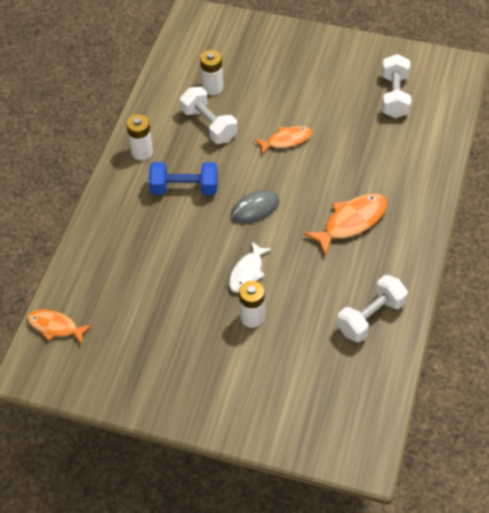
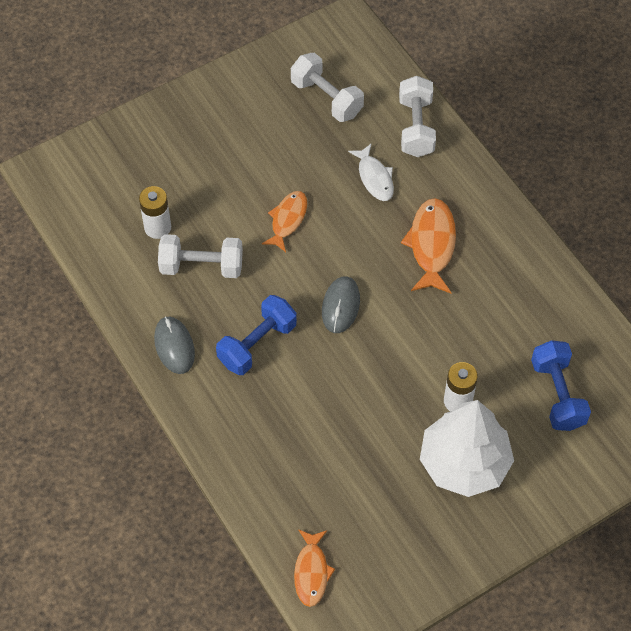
camera: 50 degrees left, 5 degrees up
orange fish [27,309,92,345] -> orange fish turned 60 degrees counterclockwise [294,529,335,607]
white battery [126,115,153,160] -> grey mouse [154,316,195,374]
white fish [229,241,272,293] -> white fish moved to [348,143,394,201]
white dumbbell [337,275,408,342] -> white dumbbell moved to [399,76,436,157]
none -> white tree [420,400,514,497]
none -> blue dumbbell [531,340,591,431]

